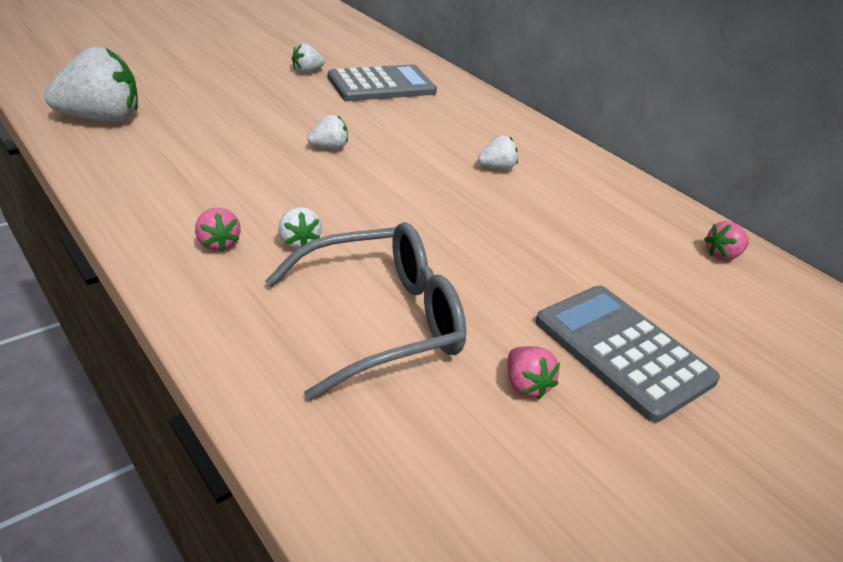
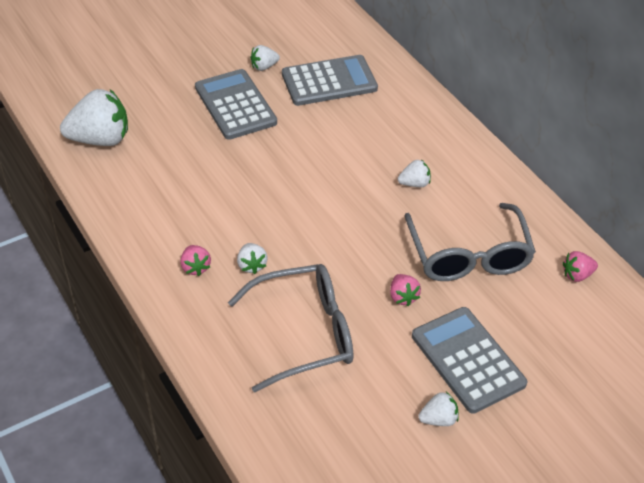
camera: 10 degrees right, 10 degrees up
white strawberry [307,115,348,149] -> white strawberry moved to [418,392,459,426]
pink strawberry [507,346,560,399] -> pink strawberry moved to [390,274,421,306]
none -> grey calculator [195,69,277,140]
none -> grey glasses [405,203,536,281]

